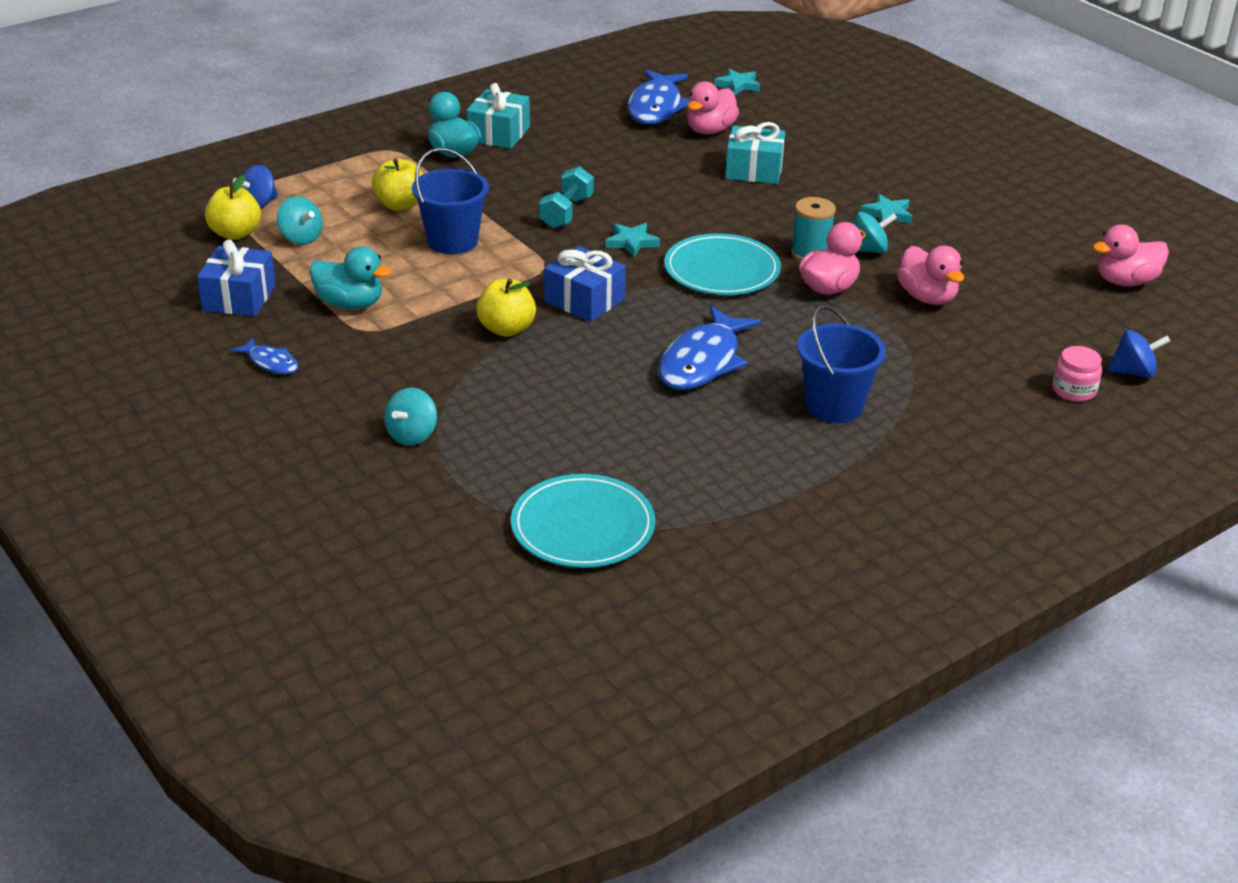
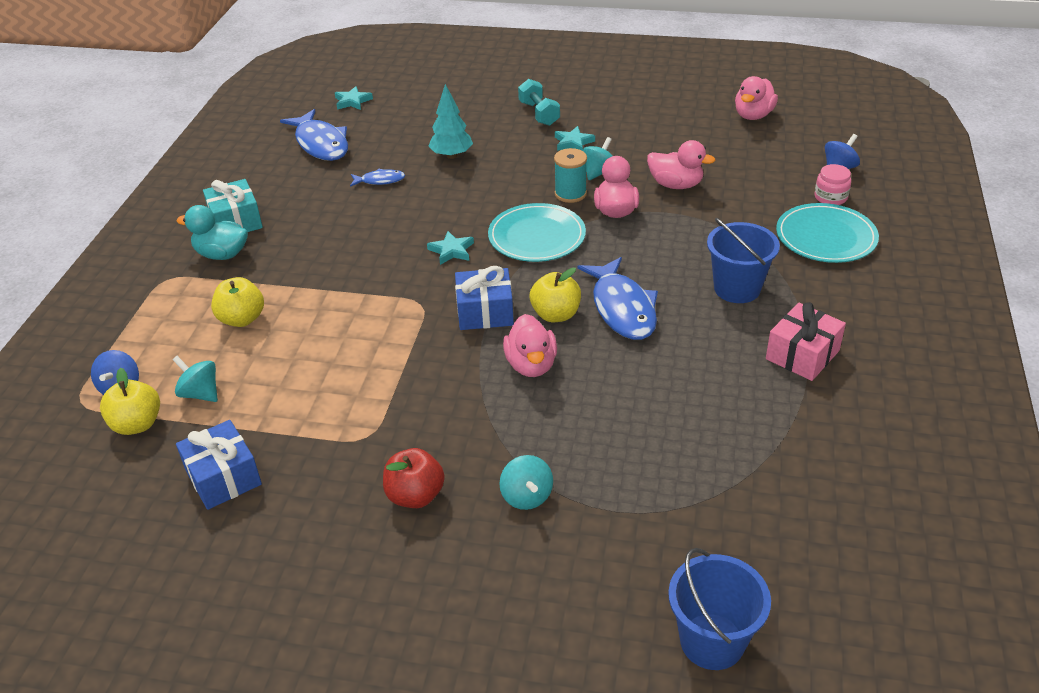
camera: 40 degrees left, 5 degrees up
blue fish [231,337,298,374] -> blue fish moved to [350,168,405,187]
turquoise spinning top [277,196,323,244] -> turquoise spinning top turned 150 degrees counterclockwise [173,356,218,402]
turquoise duck [309,246,392,310] -> none
blue bucket [412,148,489,254] -> blue bucket moved to [668,548,771,670]
yellow apple [476,279,536,337] -> yellow apple moved to [530,268,581,322]
turquoise plate [511,474,656,568] -> turquoise plate moved to [776,203,879,263]
turquoise dumbbell [539,166,594,228] -> turquoise dumbbell moved to [518,79,560,126]
pink duck [687,81,739,135] -> pink duck moved to [503,314,557,377]
turquoise gift [725,122,785,184] -> turquoise tree [428,84,473,159]
none -> red apple [383,448,445,508]
none -> pink gift [766,302,846,381]

